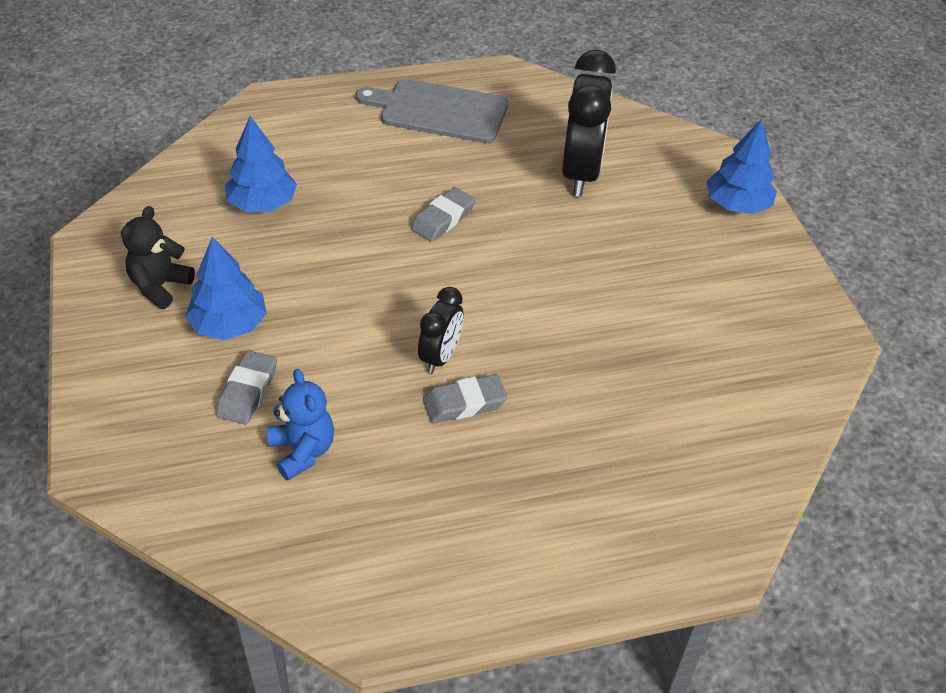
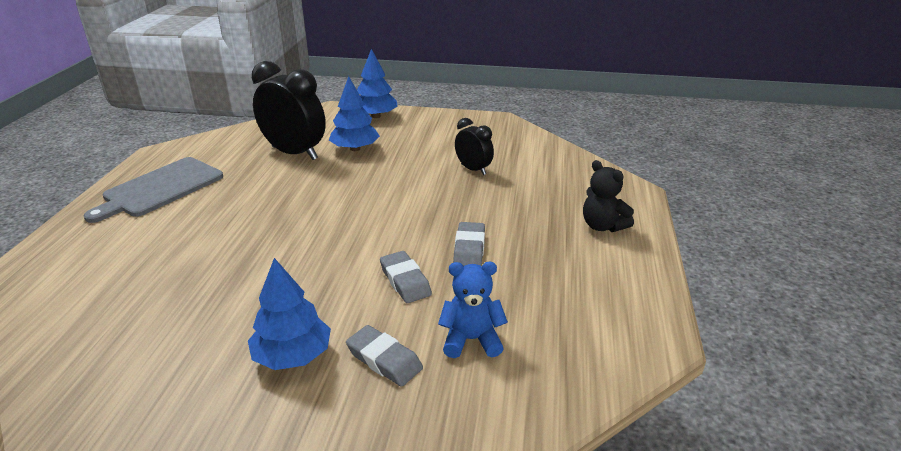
camera: 65 degrees left, 15 degrees down
black teddy bear [121,206,195,309] -> black teddy bear moved to [583,160,634,232]
blue tree [225,116,297,212] -> blue tree moved to [329,76,380,151]
grey eraser [411,187,475,242] -> grey eraser moved to [380,251,432,303]
black clock [418,287,463,374] -> black clock moved to [455,118,494,175]

